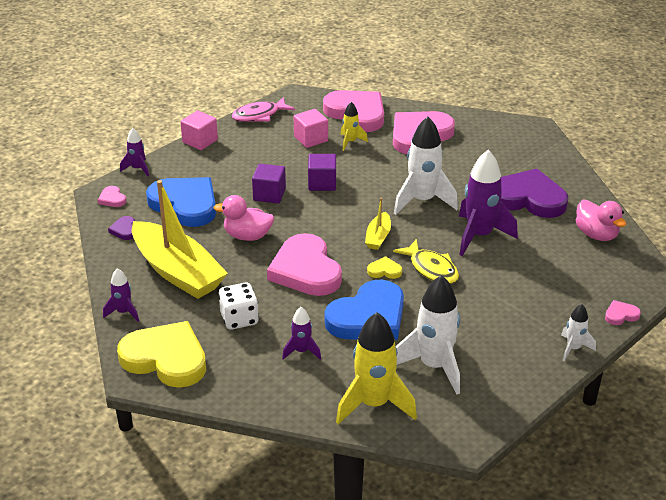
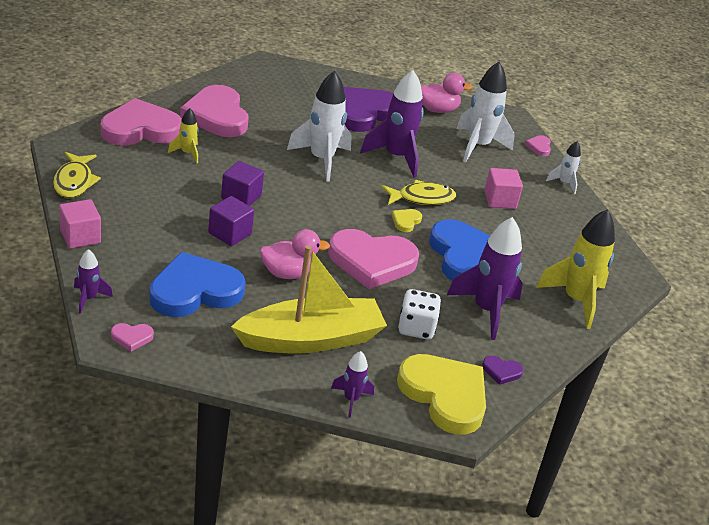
camera: 70 degrees left, 0 degrees up
purple heart [108,216,135,240] -> purple heart moved to [482,355,523,385]
yellow heart [117,321,206,388] -> yellow heart turned 90 degrees clockwise [397,354,486,435]
pink duck [214,195,274,241] -> pink duck turned 135 degrees counterclockwise [260,229,330,279]
pink fish [231,97,295,122] -> yellow fish [53,152,101,198]
purple rocket [282,307,321,360] -> purple rocket [447,217,523,340], size x1.96
pink cube [294,109,328,148] -> pink cube moved to [484,168,523,209]
yellow boat [365,198,391,250] -> none
white rocket [396,275,460,394] -> white rocket moved to [456,62,515,162]

